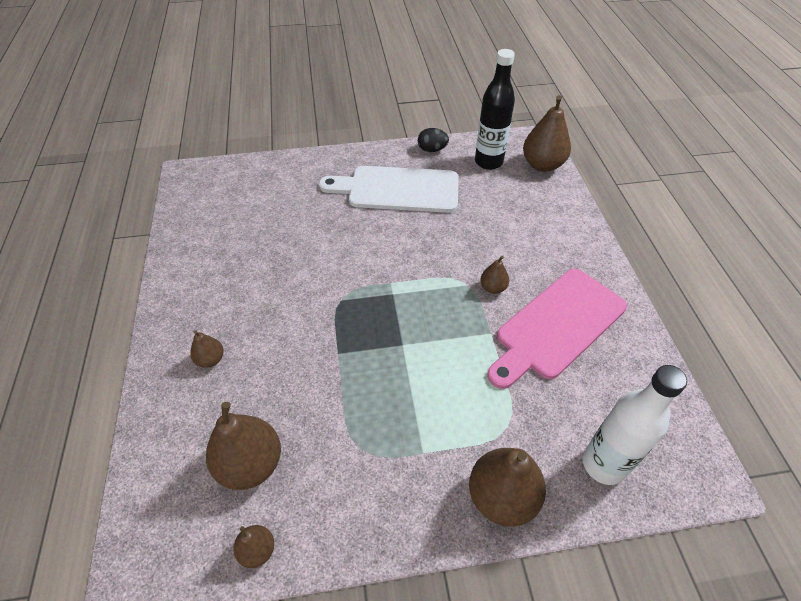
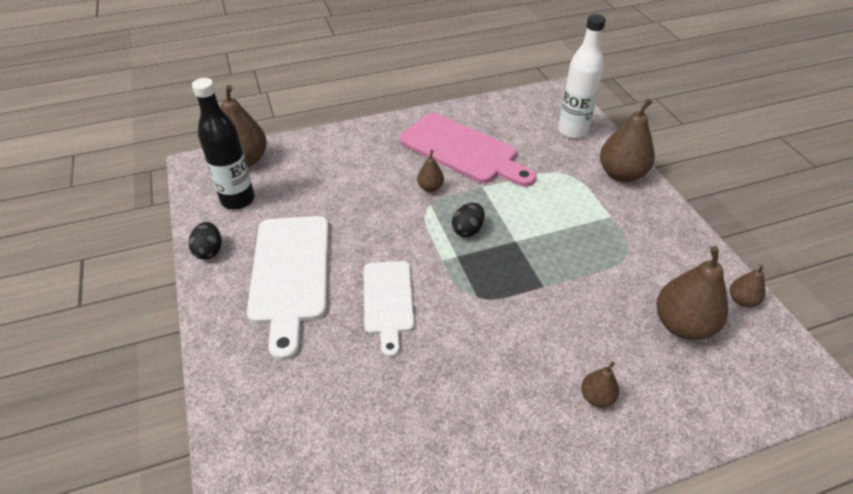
camera: 100 degrees left, 5 degrees down
none -> white cutting board [364,261,414,357]
none -> black egg [452,203,485,237]

